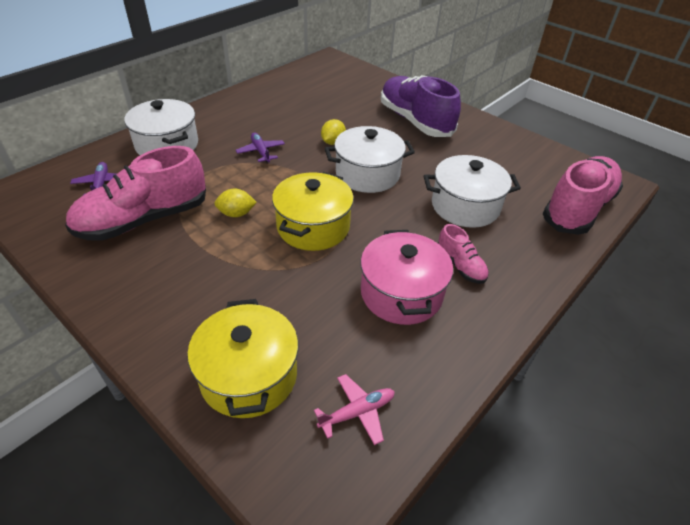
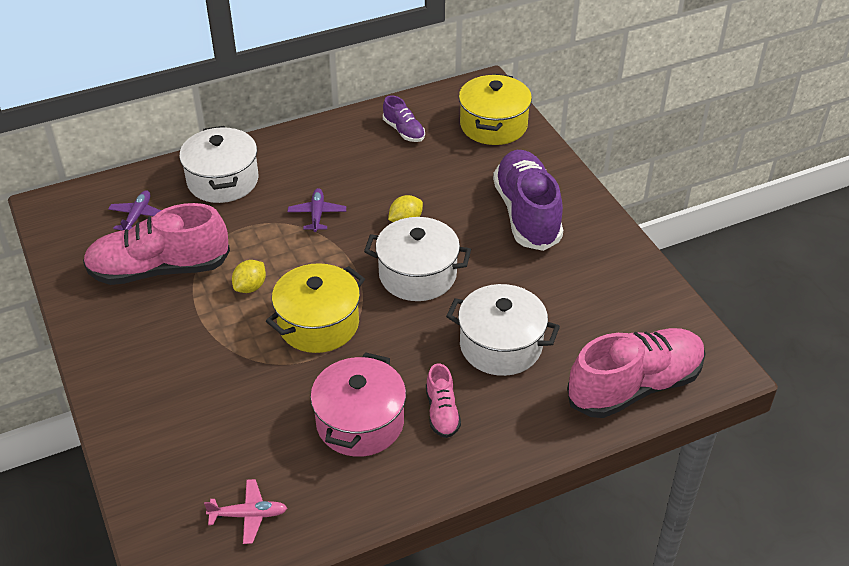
camera: 25 degrees right, 0 degrees up
yellow pot [187,299,299,418] -> yellow pot moved to [459,74,532,145]
yellow lemon [214,189,257,217] -> yellow lemon turned 75 degrees counterclockwise [232,260,266,293]
none -> purple shoe [383,95,425,142]

